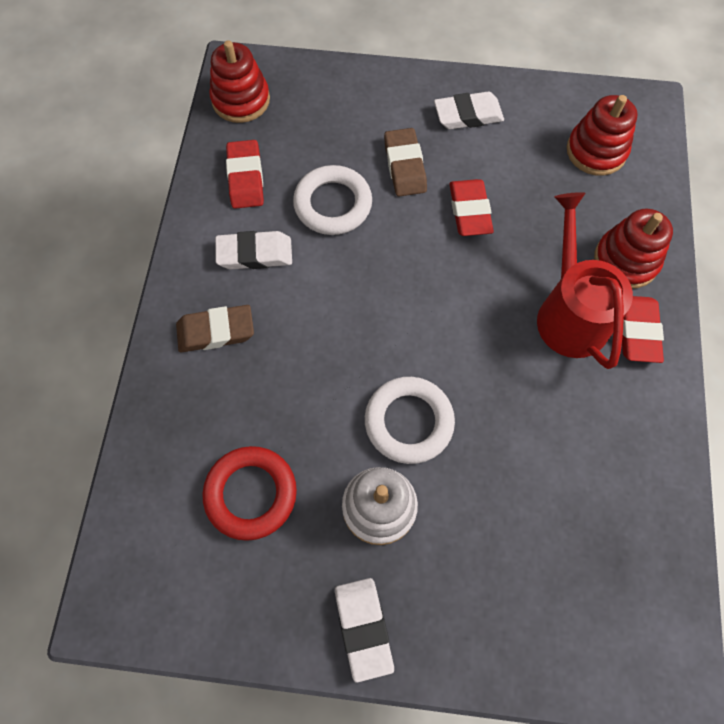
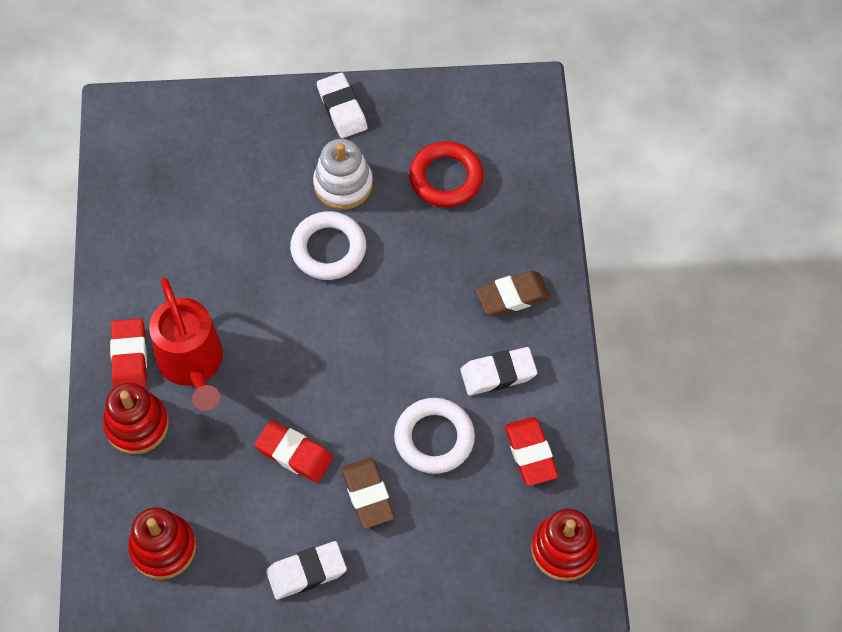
camera: 170 degrees right, 5 degrees down
red eraser [449,179,494,236] -> red eraser turned 45 degrees counterclockwise [255,420,333,483]

